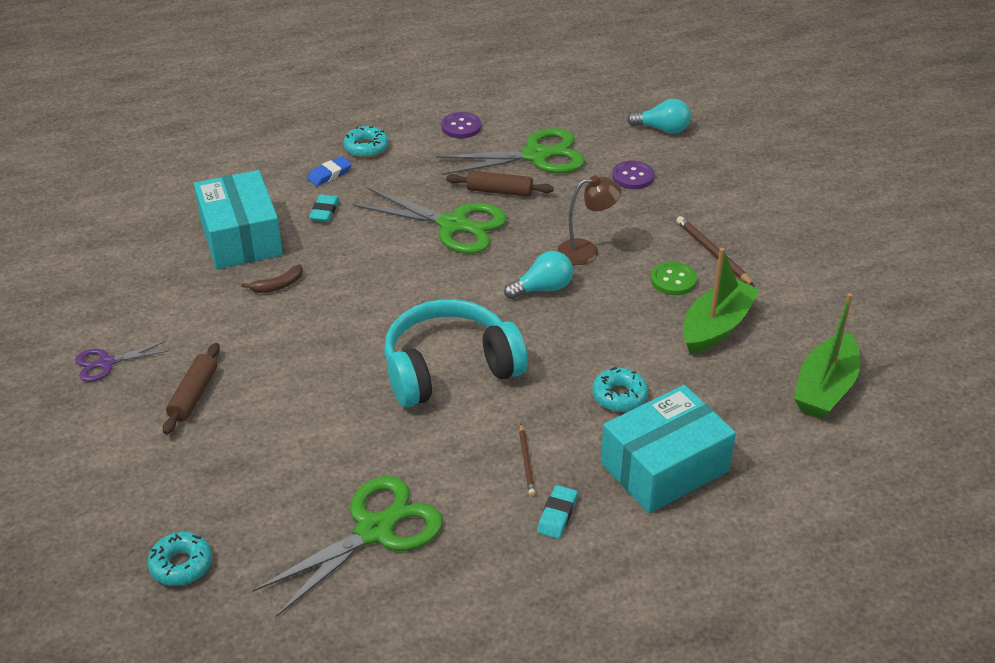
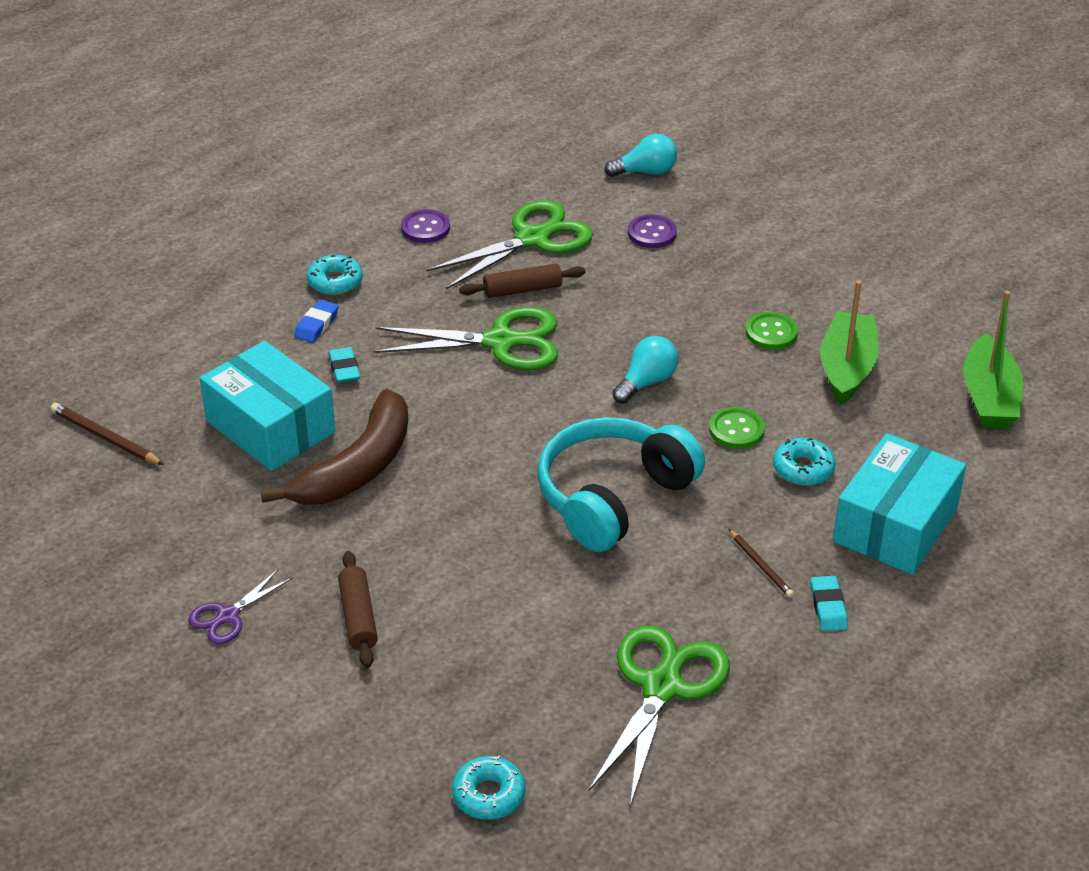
camera: 25 degrees left, 0 degrees up
brown banana [241,264,303,293] -> brown banana [261,389,408,505], size x2.50
brown lamp [557,175,622,265] -> none
brown pencil [676,216,754,286] -> brown pencil moved to [51,403,164,465]
none -> green button [709,407,765,449]

